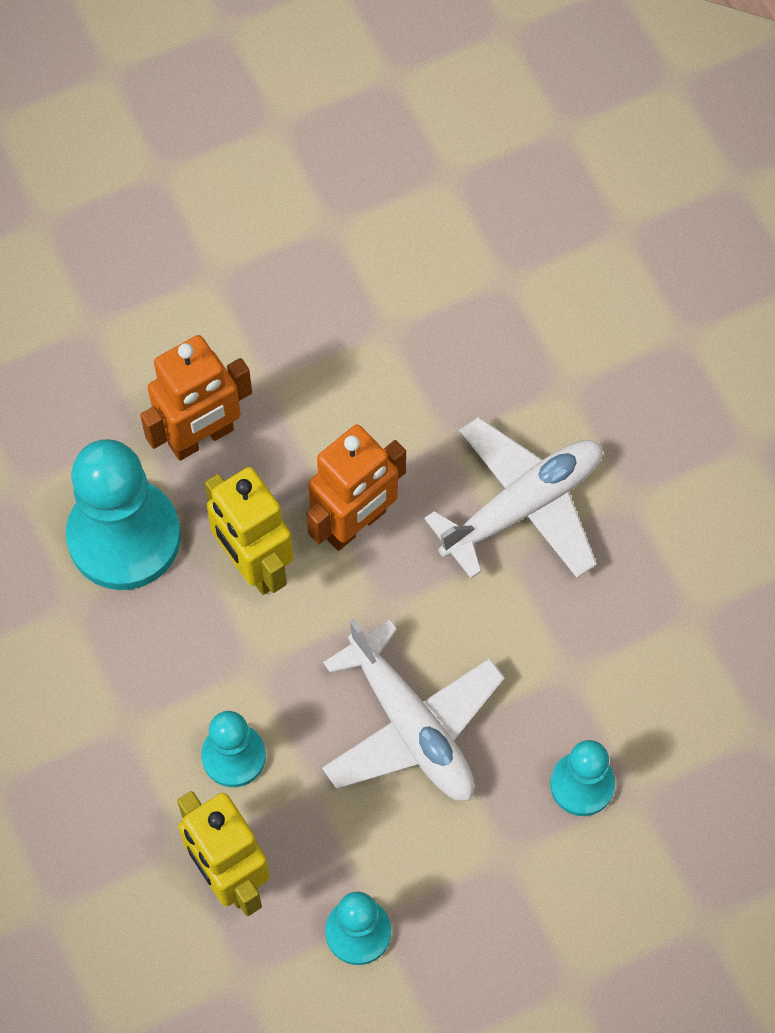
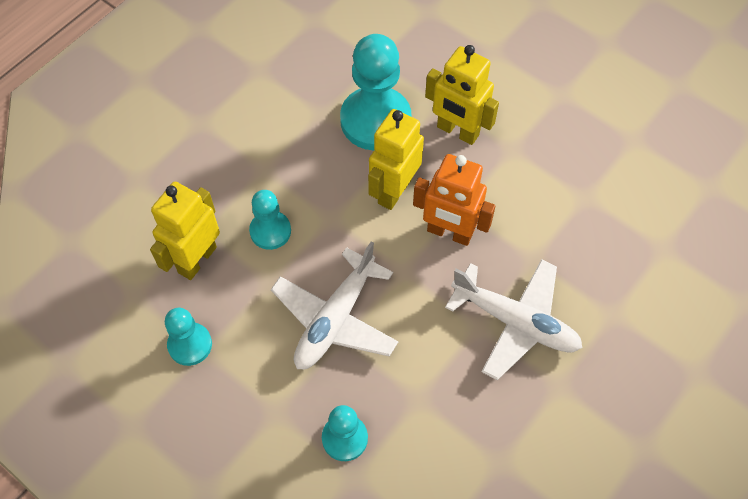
camera: 65 degrees right, 5 degrees down
orange robot [140,335,252,461] -> yellow robot [425,45,499,145]

